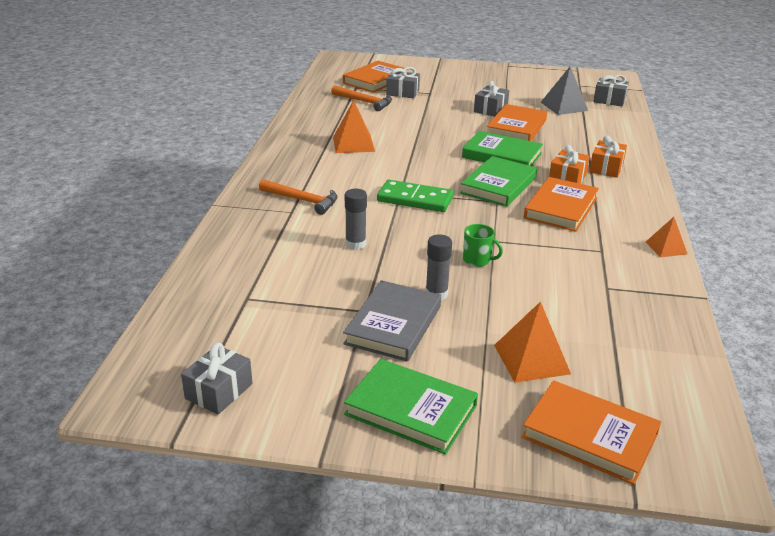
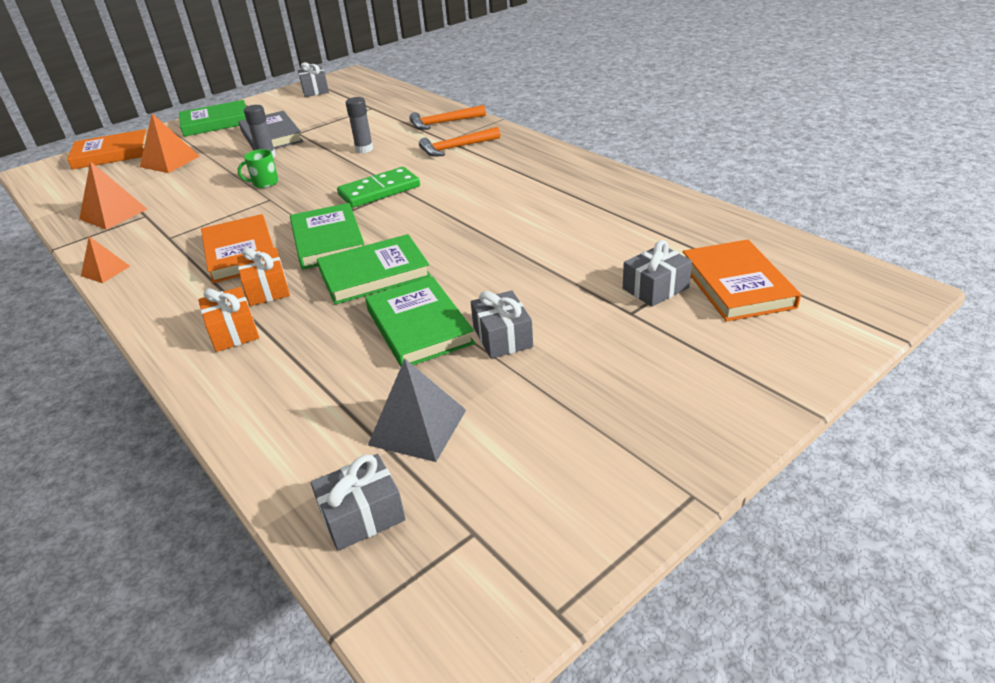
camera: 135 degrees right, 5 degrees up
orange hammer [331,85,392,111] -> orange hammer moved to [409,105,486,130]
orange pyramid [333,100,375,153] -> orange pyramid moved to [79,162,147,230]
orange book [487,104,547,141] -> green book [365,276,475,367]

